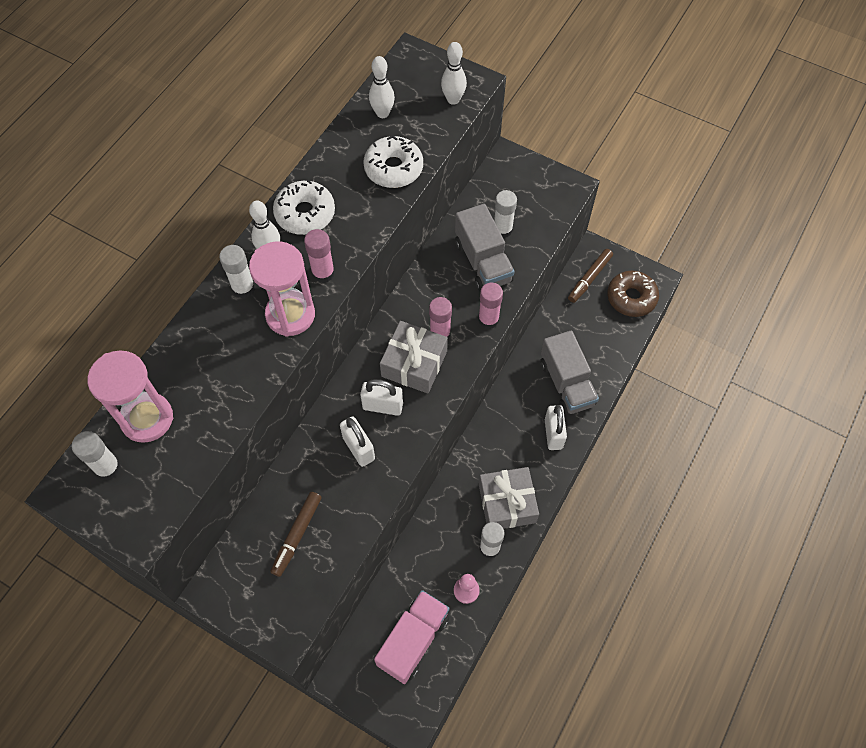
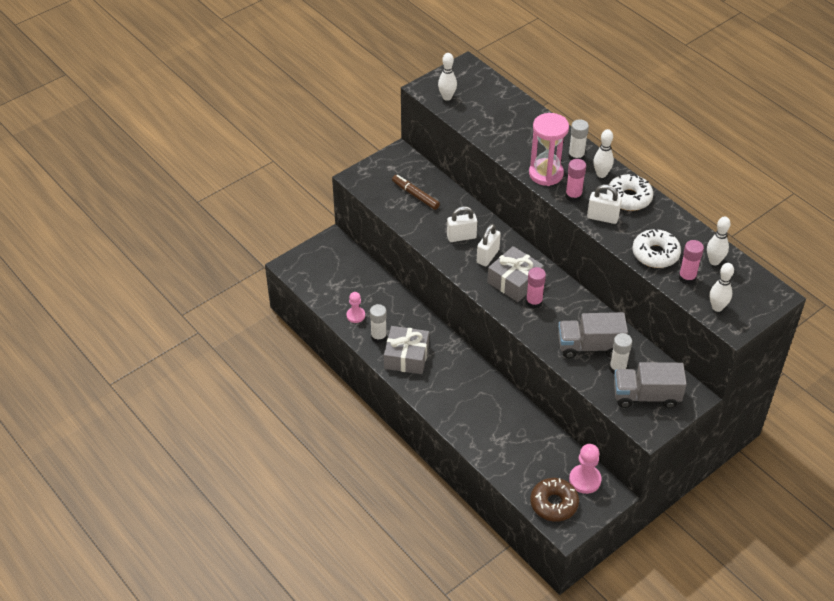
camera: 110 degrees right, 15 degrees down
white glue stick [72,431,121,480] -> none
pink hourglass [87,350,173,443] -> none
pink truck [374,590,450,684] -> none
pink glue stick [478,283,503,329] -> pink glue stick moved to [679,240,704,284]
grey truck [541,330,599,415] -> grey truck moved to [614,362,687,408]
white padlock [545,405,567,450] -> white padlock moved to [587,184,622,224]
brown marker [568,249,613,303] -> pink pawn [569,444,601,494]
none -> white bowling pin [438,53,457,101]

